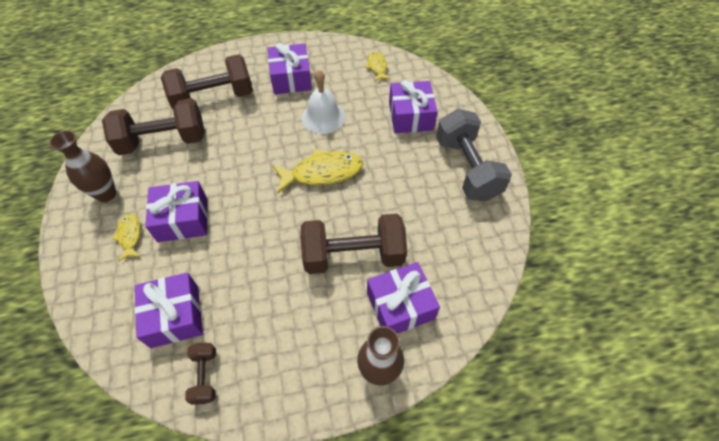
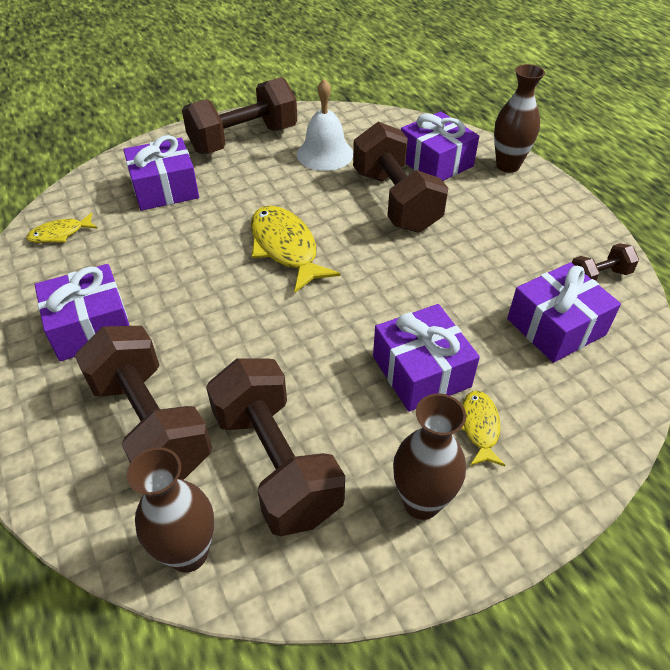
camera: 105 degrees left, 10 degrees down
yellow fish [112,214,141,261] -> yellow fish turned 120 degrees clockwise [461,391,506,466]
white bell [302,70,345,134] -> white bell moved to [297,79,353,171]
grey dumbbell [436,109,512,201] -> brown dumbbell [182,77,297,154]
none -> brown vase [127,447,214,573]

